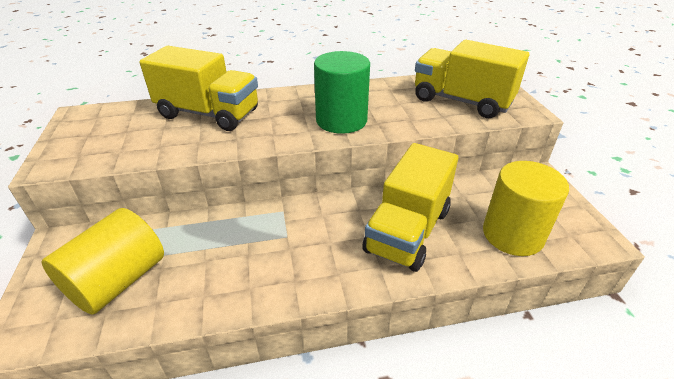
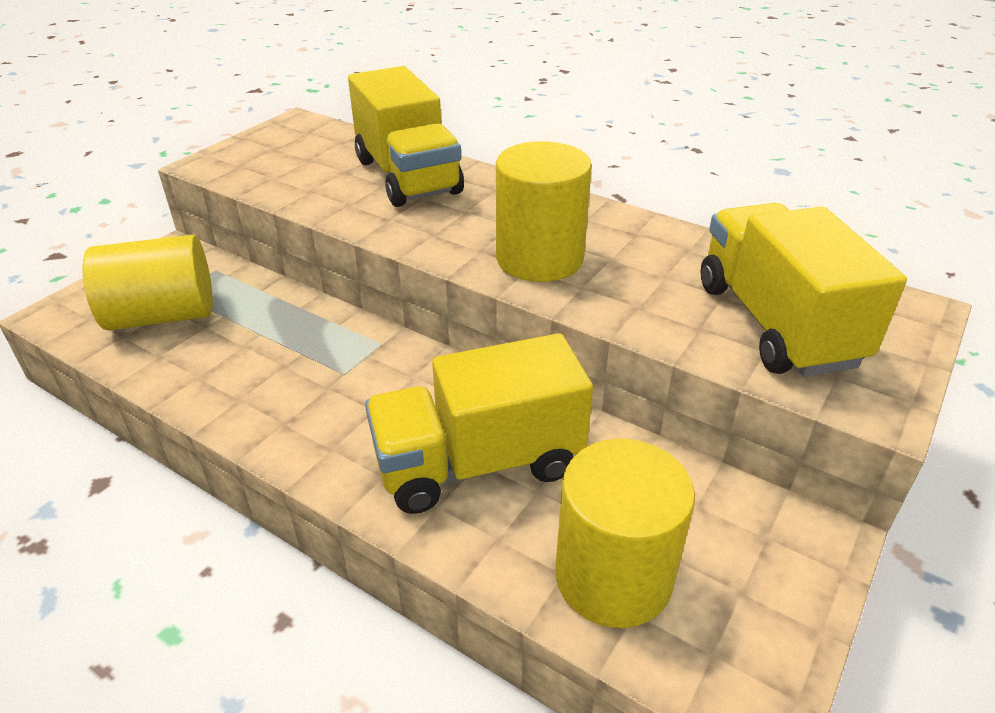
camera: 45 degrees right, 0 degrees up
green cylinder [314,51,370,134] -> yellow cylinder [496,141,592,282]

